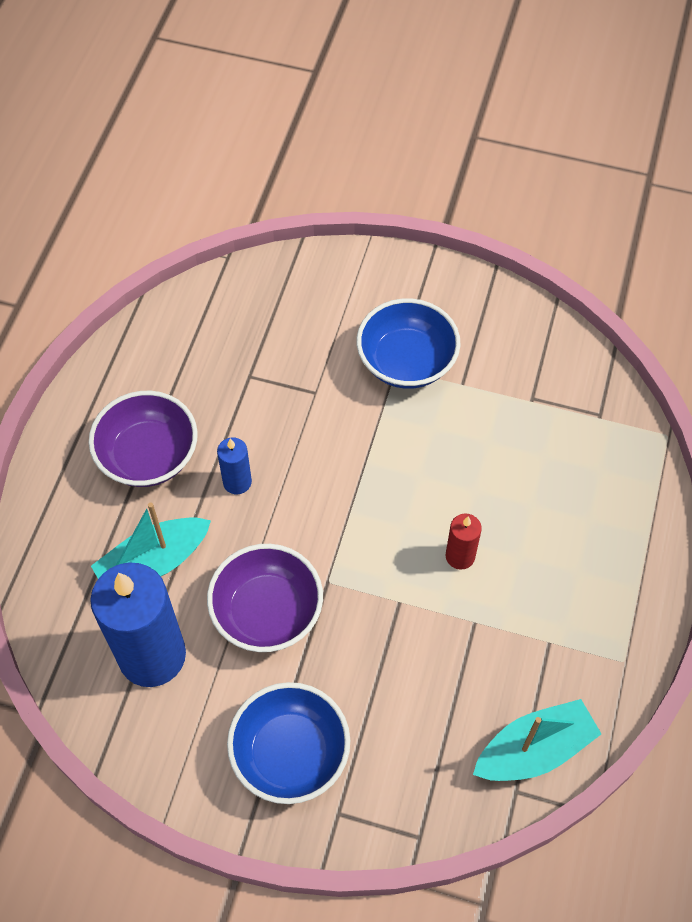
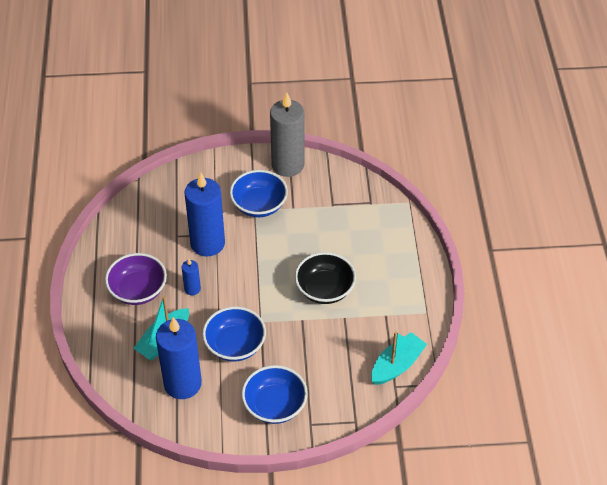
camera: 20 degrees left, 10 degrees down
purple bowl [207,544,323,652] -> blue bowl [202,306,266,361]
red candle [446,514,482,570] -> black bowl [295,252,356,304]
none -> blue candle [184,172,225,257]
none -> grey candle [270,93,304,177]

